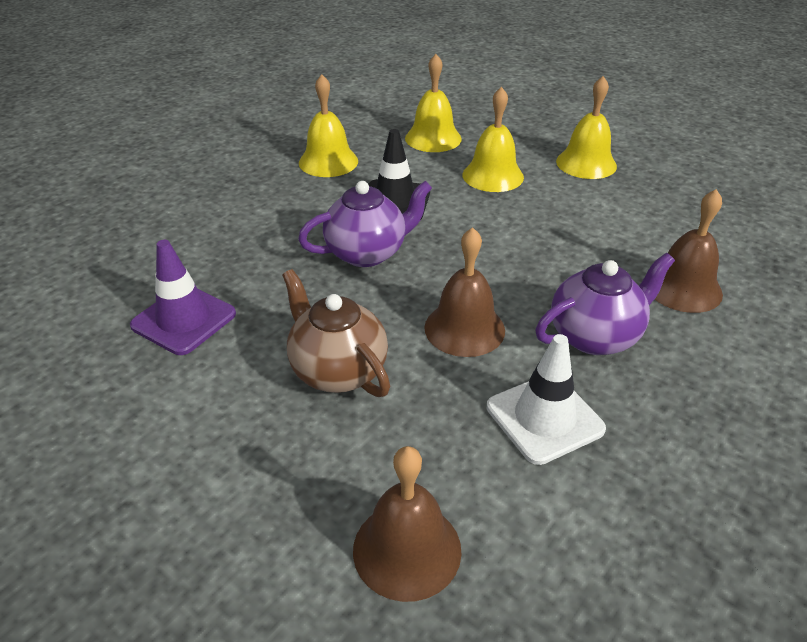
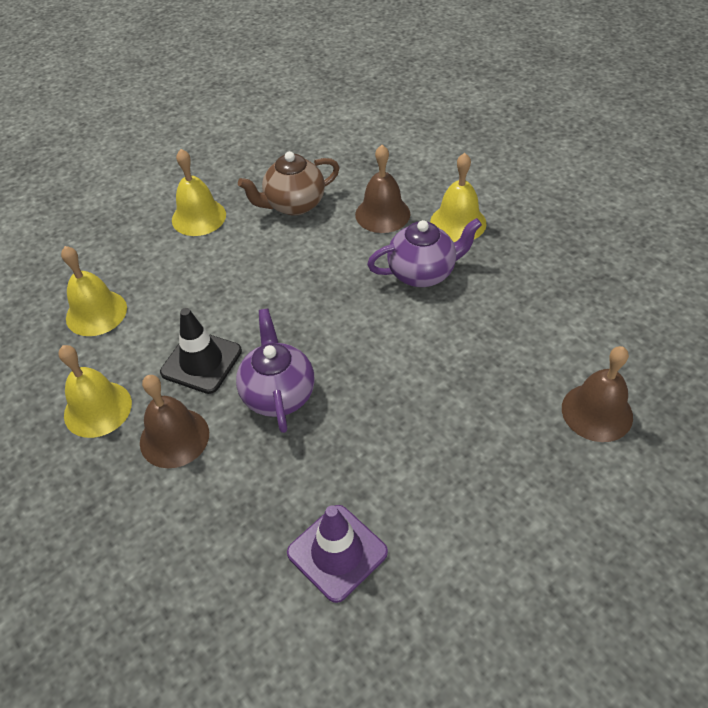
camera: 75 degrees left, 10 degrees up
brown teapot [282,269,390,397] -> brown teapot moved to [238,151,340,216]
brown bell [424,227,505,357] -> brown bell moved to [140,375,209,468]
yellow bell [462,87,524,192] -> yellow bell moved to [430,153,487,242]
white traffic cone [487,334,606,465] -> none
purple teapot [536,253,675,355] -> purple teapot turned 90 degrees clockwise [367,218,482,287]

